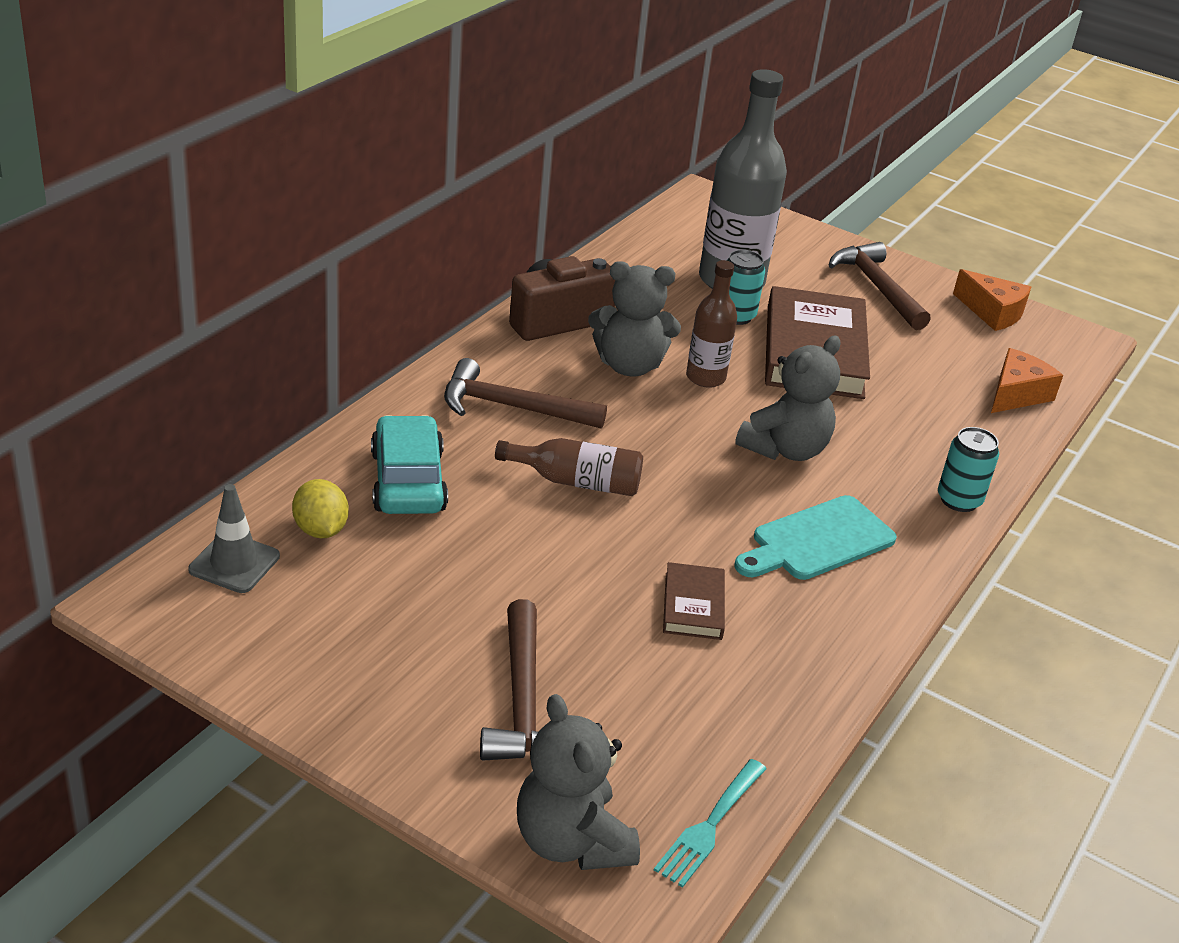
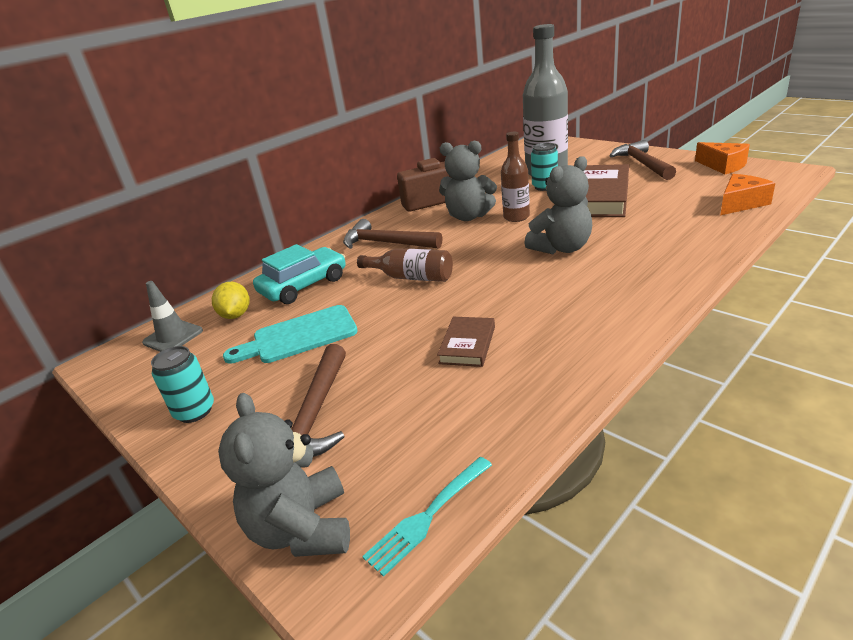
camera: 20 degrees right, 5 degrees down
turquoise car [371,415,448,514] -> turquoise car turned 45 degrees clockwise [253,244,346,304]
turquoise cutting board [734,495,897,580] -> turquoise cutting board moved to [223,305,358,364]
turquoise can [938,427,999,512] -> turquoise can moved to [151,346,214,423]

